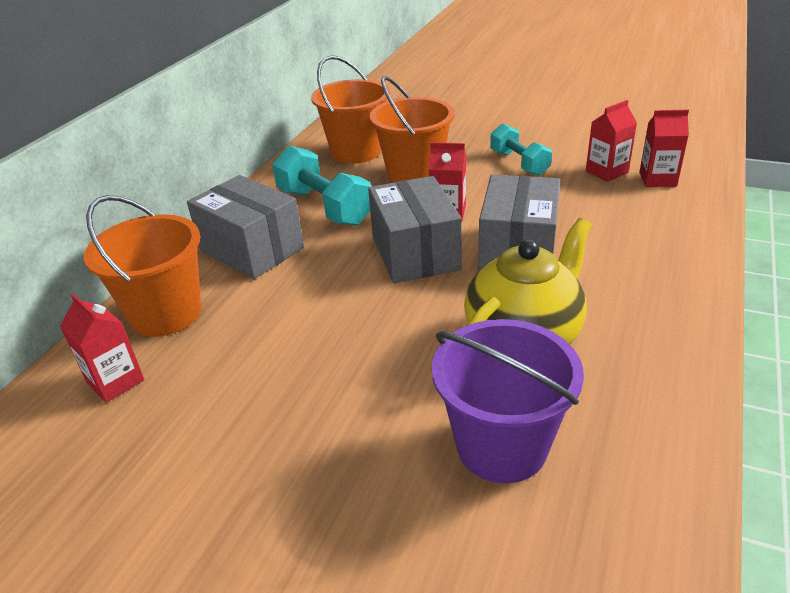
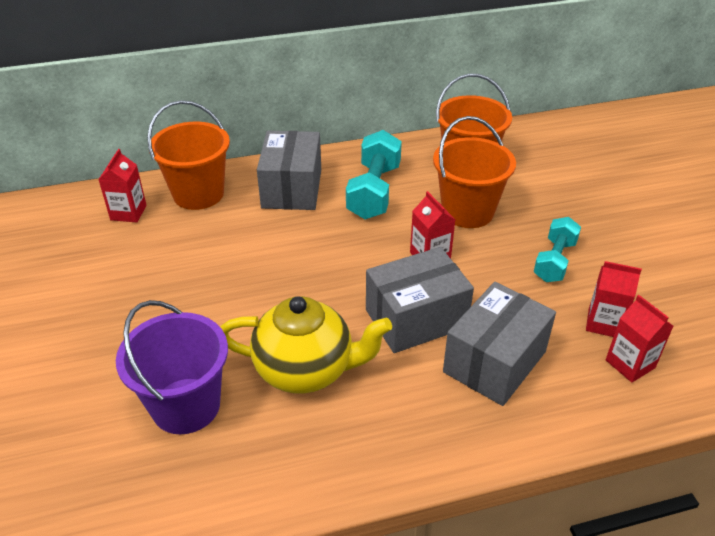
camera: 50 degrees right, 5 degrees up
grey box [368,176,462,283] -> grey box moved to [443,282,556,406]

